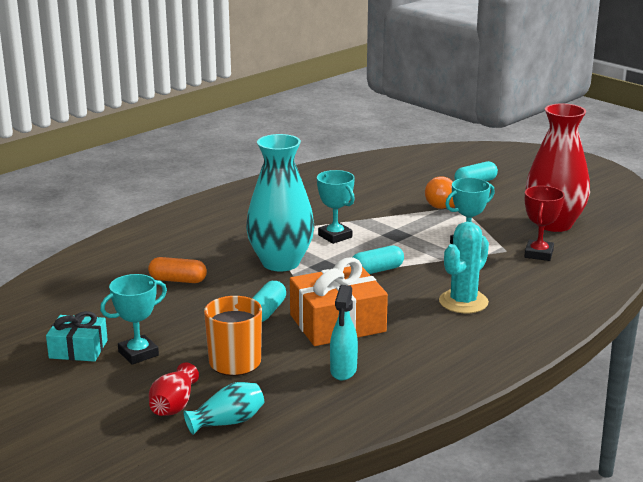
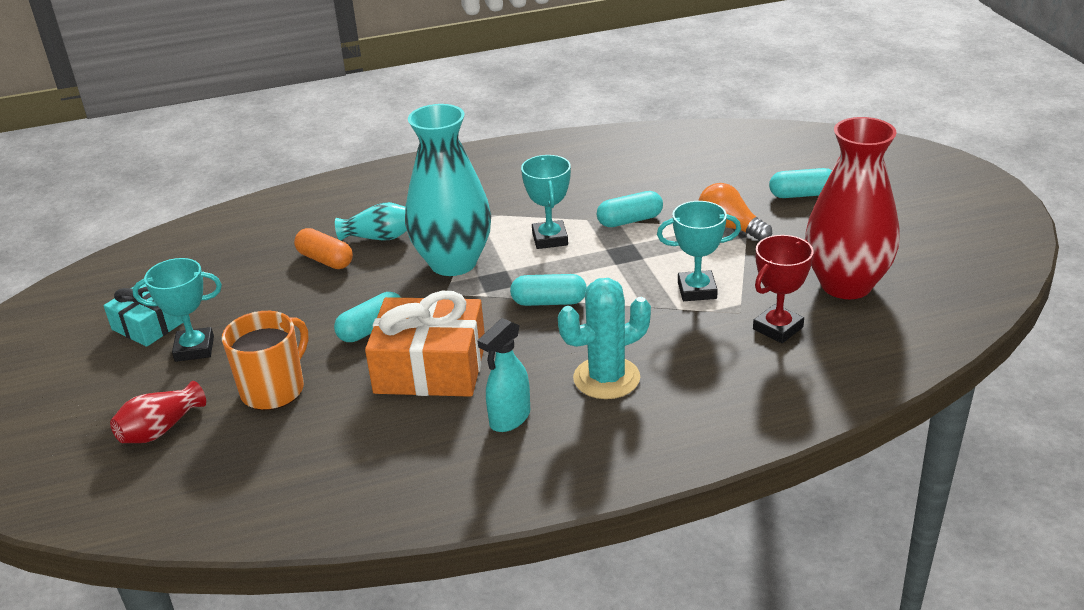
camera: 30 degrees right, 10 degrees up
turquoise vase [183,382,264,435] -> turquoise vase moved to [335,202,407,240]
turquoise spray bottle [330,285,358,380] -> turquoise spray bottle moved to [477,318,530,432]
none -> turquoise capsule [597,191,663,227]

